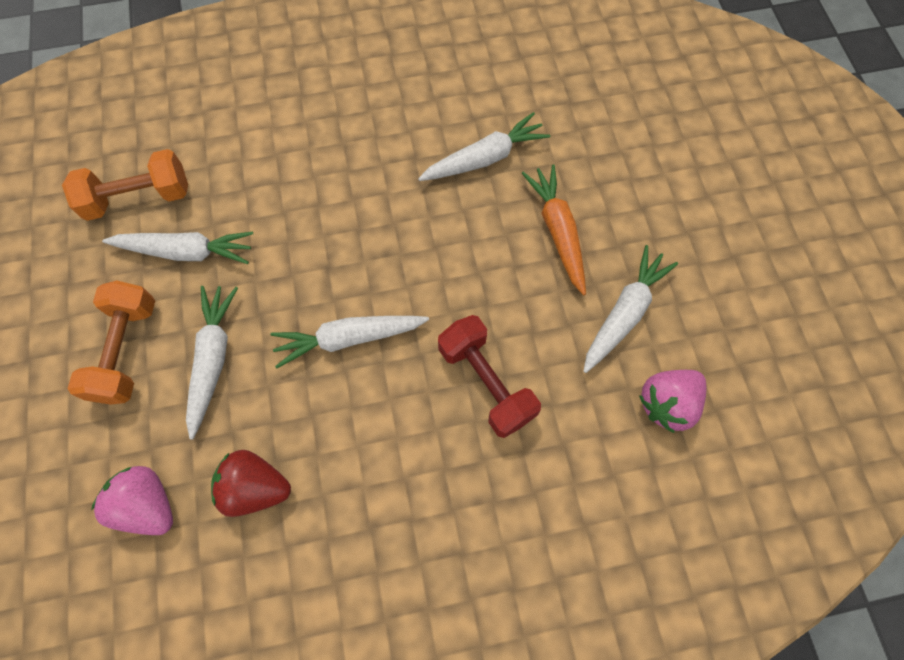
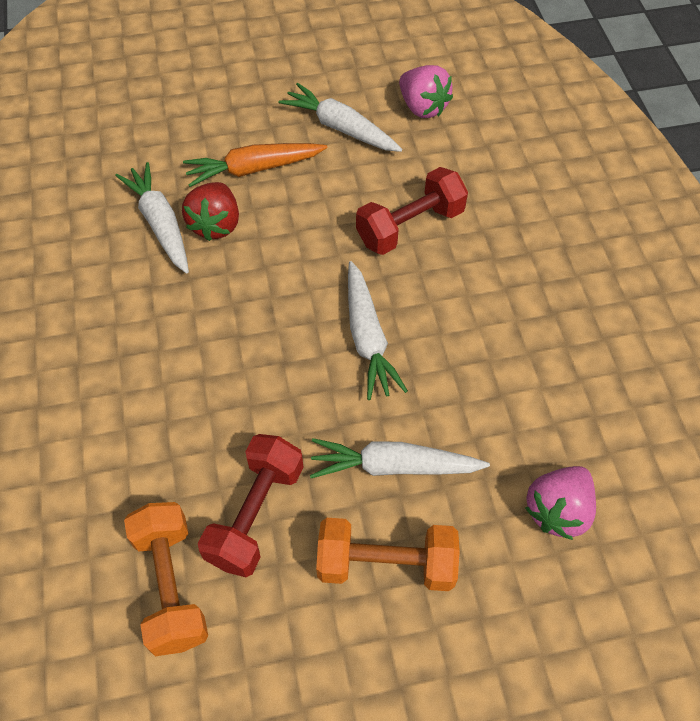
camera: 90 degrees left, 10 degrees down
white carrot [102,232,253,264] -> red dumbbell [198,434,303,577]
red strawberry [211,450,291,517] -> red strawberry moved to [182,182,239,241]

